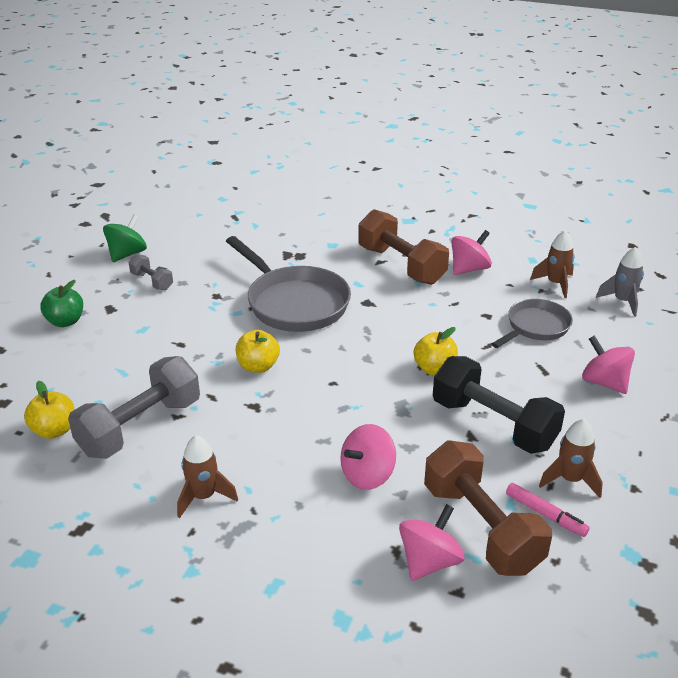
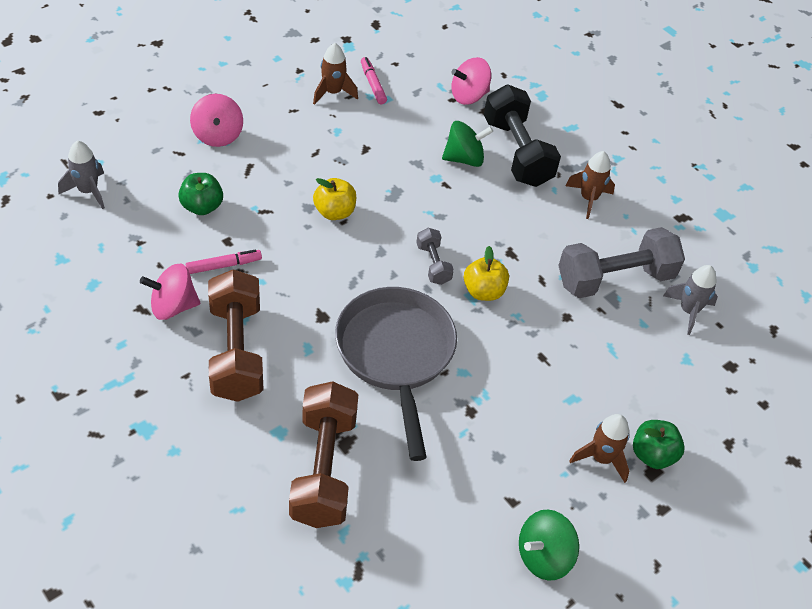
camera: 155 degrees left, 15 degrees up
yellow apple [24,381,75,439] -> grey rocket [663,265,718,335]
grey dumbbell [129,254,173,290] -> grey dumbbell moved to [416,228,454,285]
pink spinning top [340,424,396,490] -> green spinning top [442,121,493,167]
brown dumbbell [424,441,552,576] -> brown dumbbell moved to [289,381,358,528]
black dumbbell [433,356,565,454] -> black dumbbell moved to [484,85,561,187]
grey pan [492,299,573,348] -> green apple [178,173,223,215]
brown rocket [530,230,575,298] -> brown rocket moved to [569,414,629,483]
none -> pink marker [186,249,262,274]

